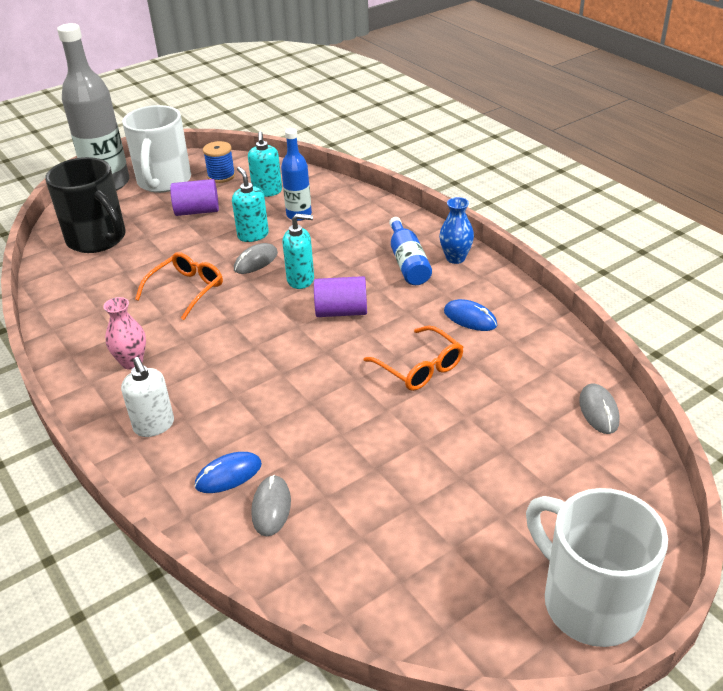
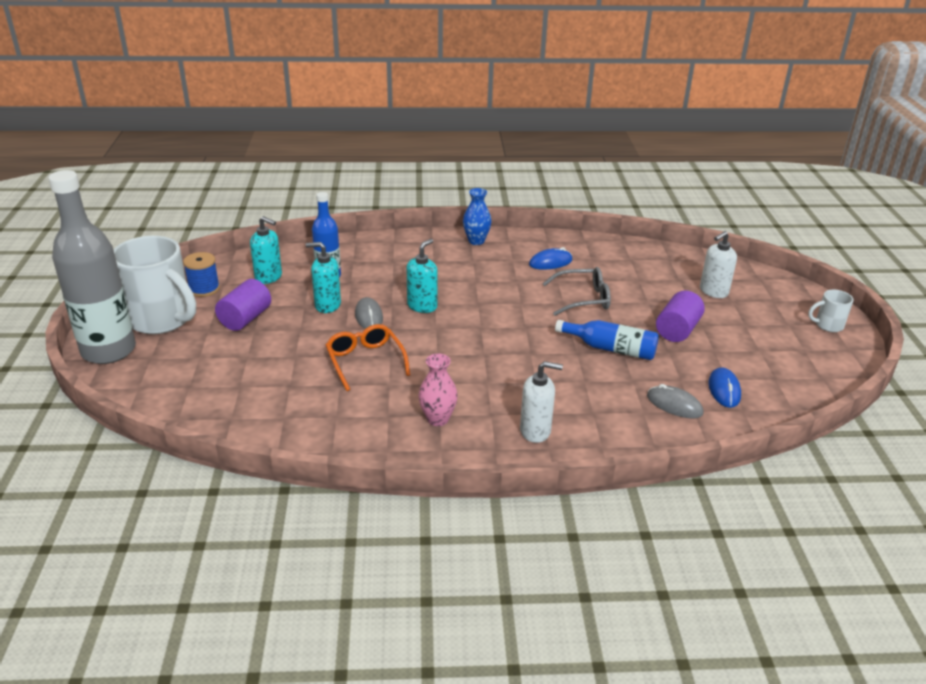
camera: 60 degrees left, 5 degrees down
black mug [45,157,126,253] -> none
blue mouse [195,452,262,493] -> blue mouse moved to [708,367,741,408]
purple cylinder [314,276,367,317] -> purple cylinder moved to [656,291,705,342]
orange glasses [364,326,463,391] -> grey glasses [542,267,611,316]
blue bottle [389,217,432,285] -> blue bottle moved to [555,320,659,360]
white mug [526,488,668,647] -> white mug [808,290,854,332], size x0.45
grey mouse [579,383,620,434] -> none
none -> white soap dispenser [700,231,737,298]

